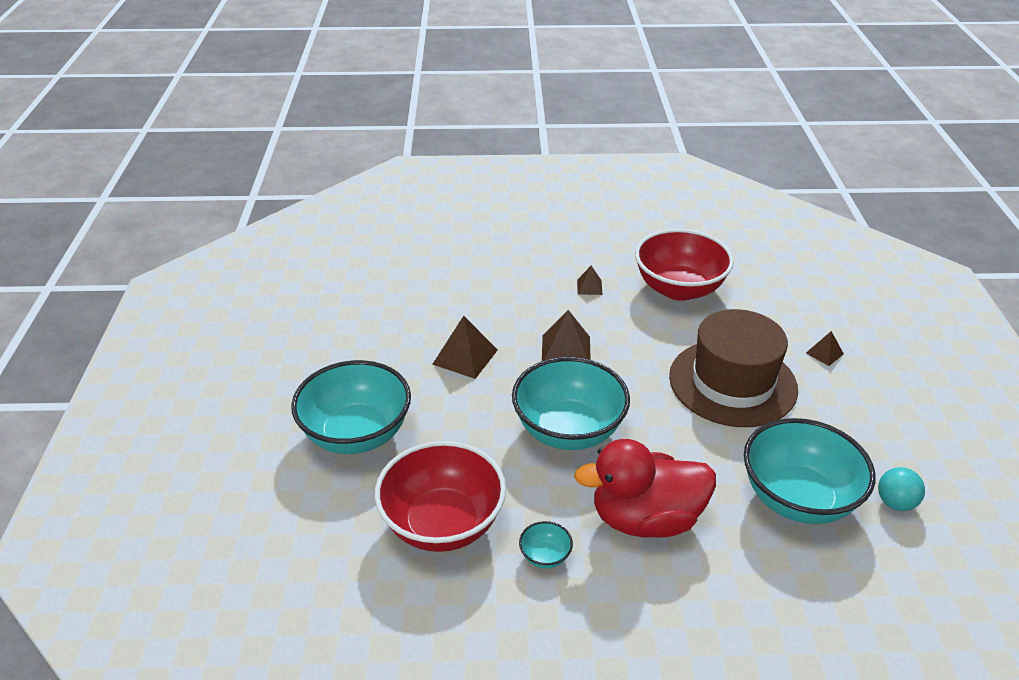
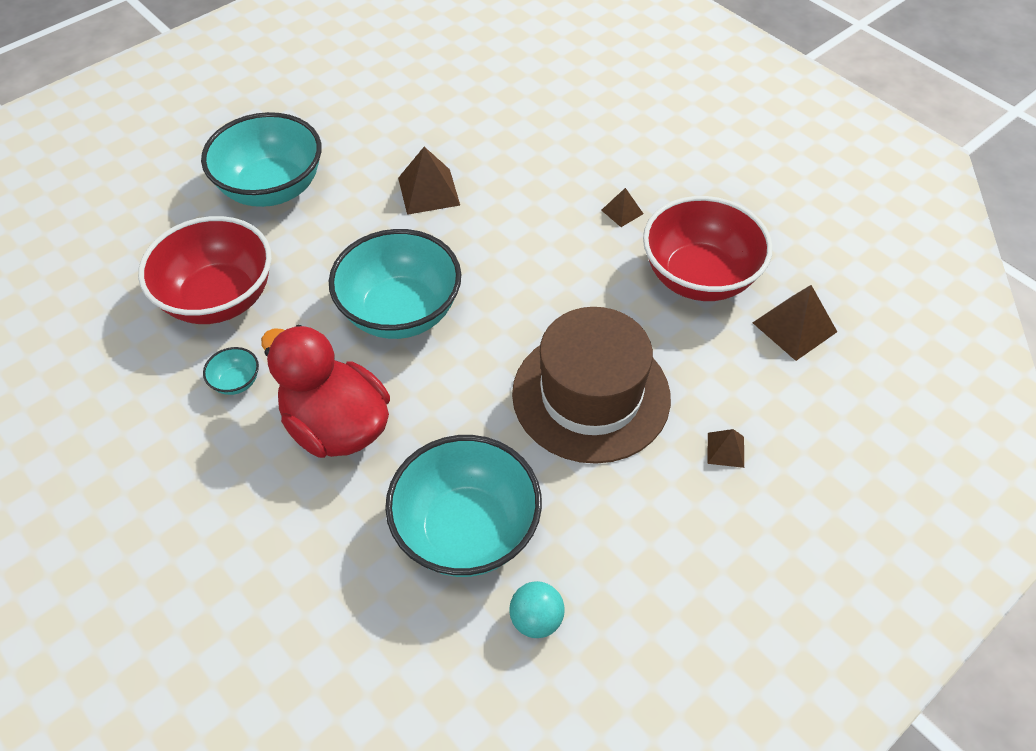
camera: 50 degrees right, 15 degrees up
brown pyramid [542,310,591,361] -> brown pyramid moved to [753,285,837,361]

